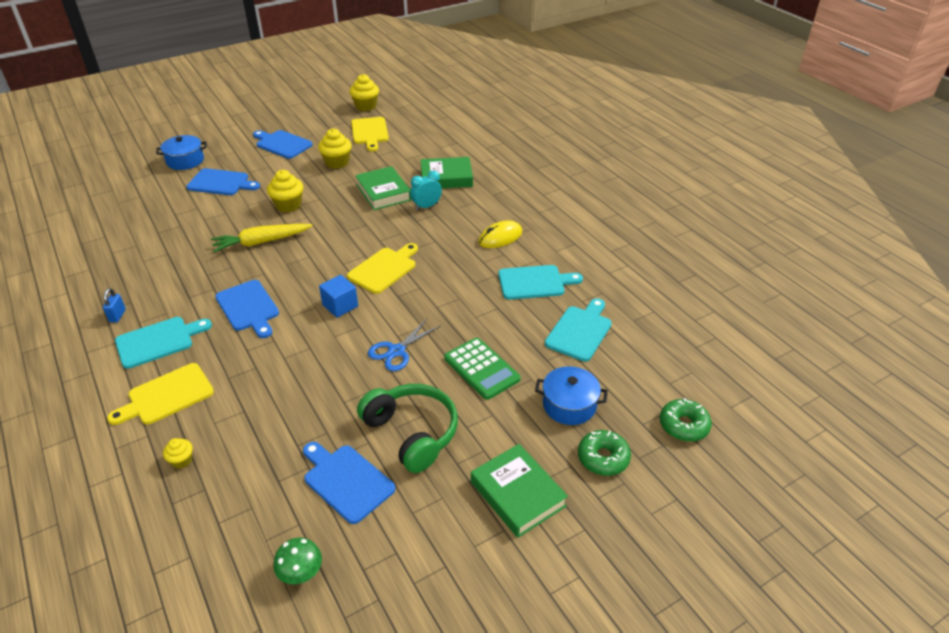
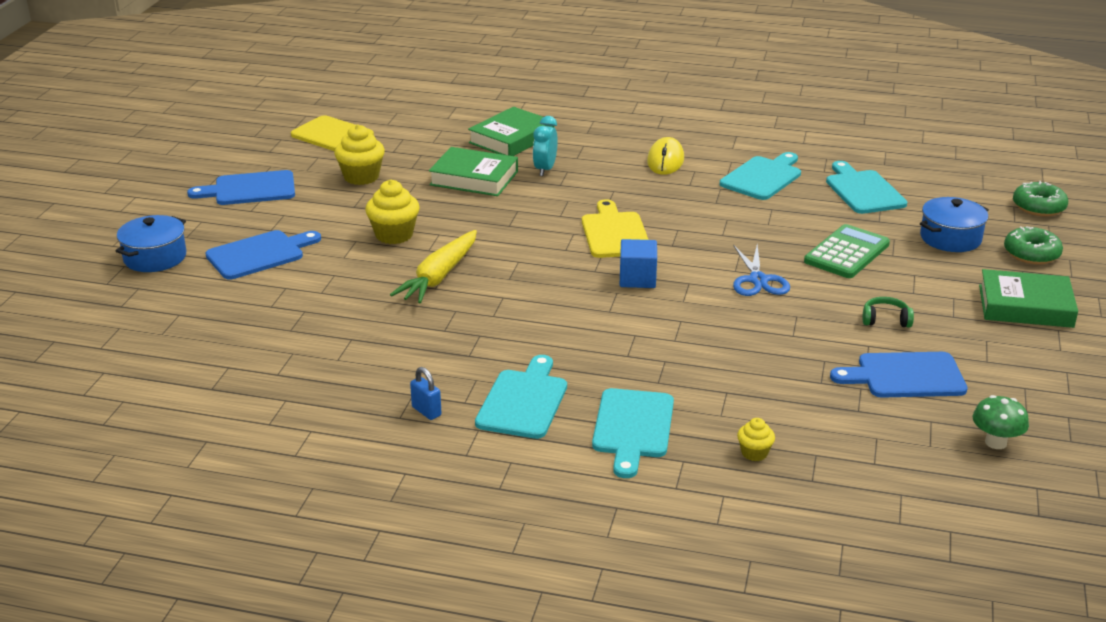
camera: 45 degrees left, 10 degrees down
yellow cutting board [107,363,214,425] -> turquoise cutting board [592,388,674,478]
blue cutting board [215,280,279,338] -> none
yellow cupcake [349,74,379,111] -> none
green headphones [357,384,458,473] -> green headphones [863,297,914,328], size x0.44
green calculator [444,338,521,400] -> green calculator turned 60 degrees counterclockwise [804,224,890,278]

